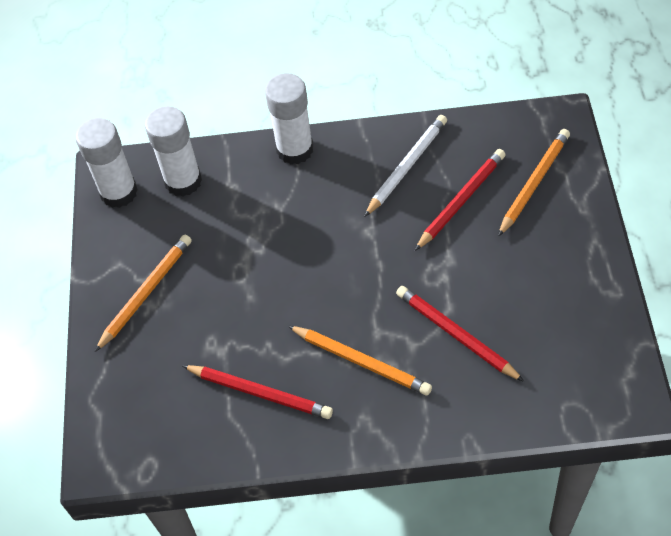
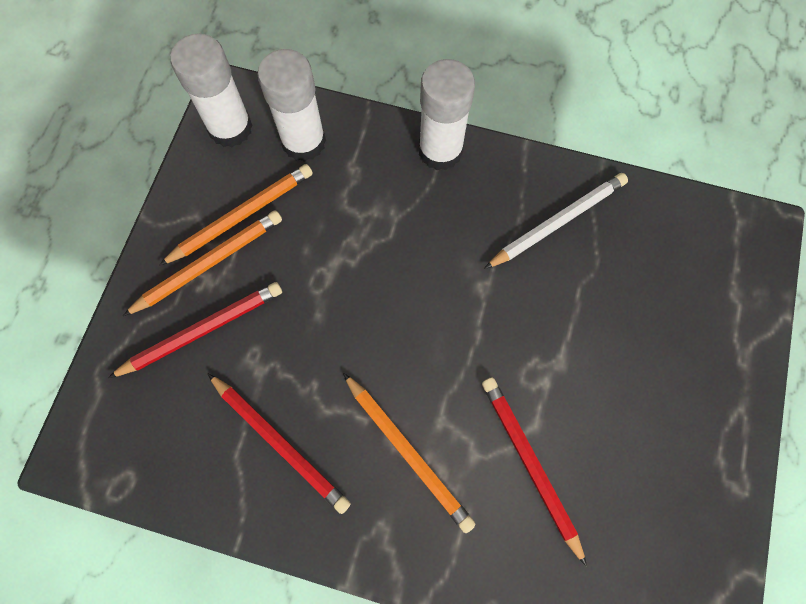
camera: 15 degrees right, 15 degrees up
red pencil [415,149,506,251] -> red pencil moved to [108,282,282,378]
orange pencil [498,129,570,237] -> orange pencil moved to [159,164,313,266]

